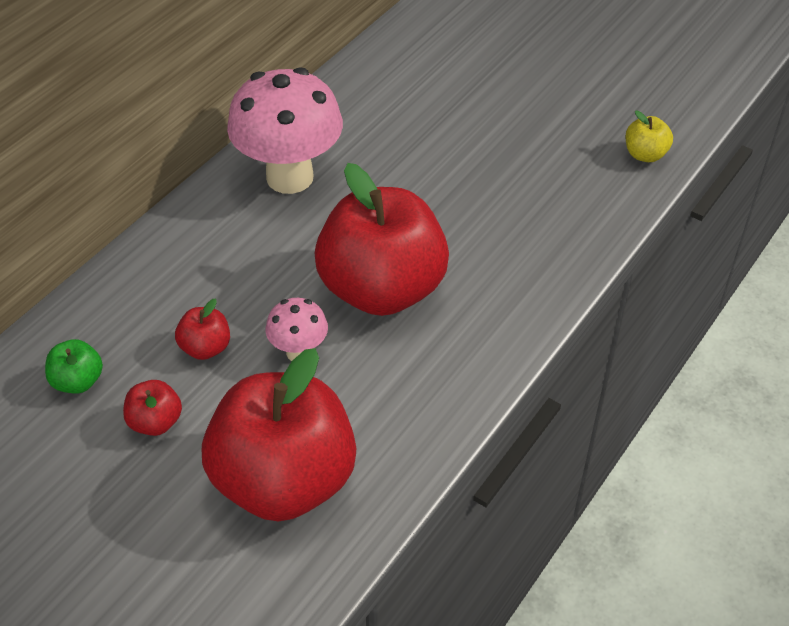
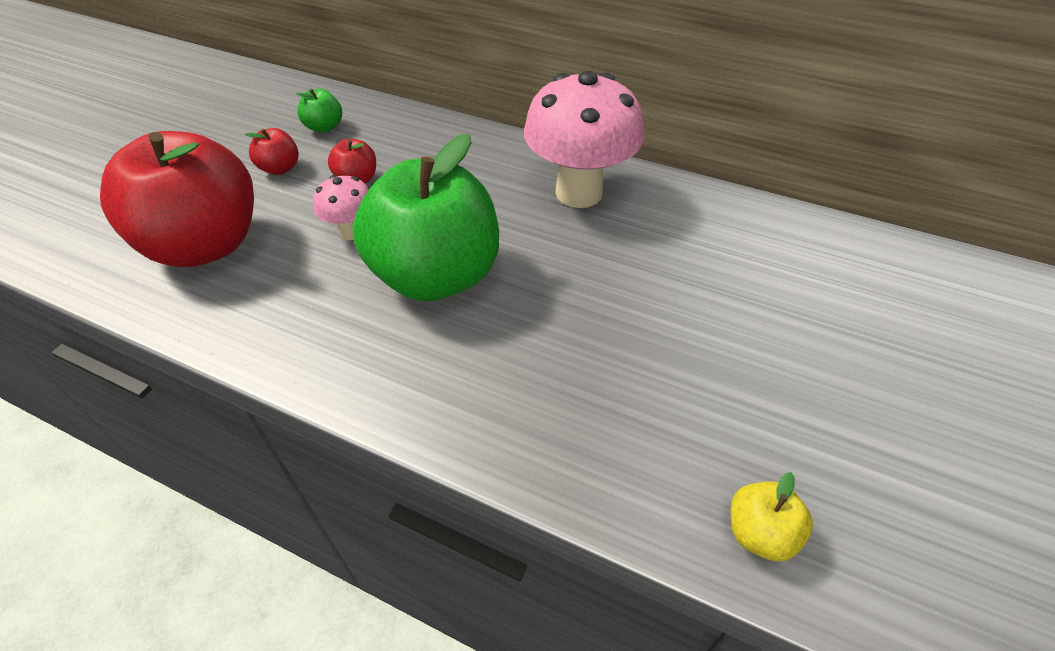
camera: 80 degrees right, 0 degrees up
red apple [315,163,449,316] -> green apple [352,134,499,301]

